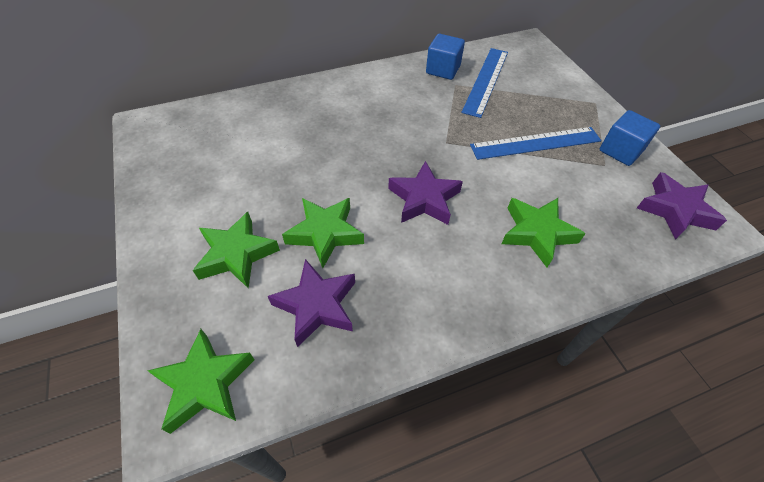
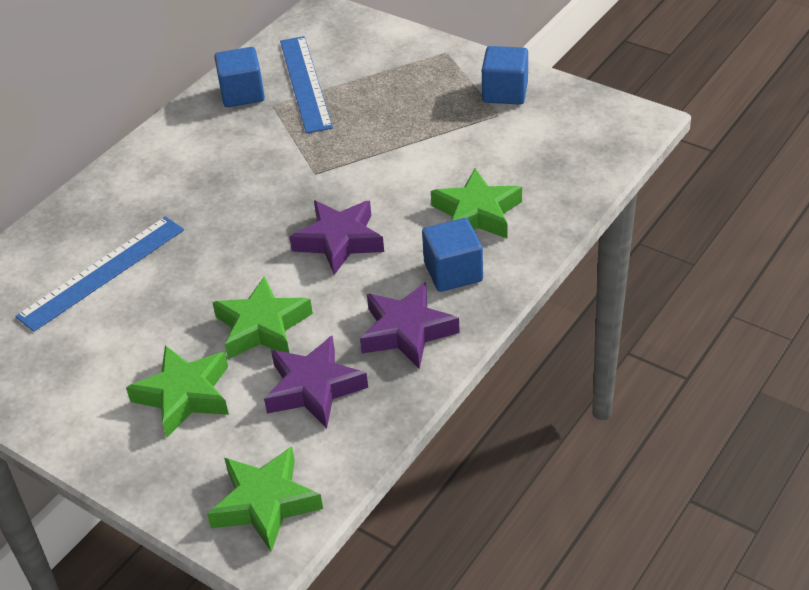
camera: 30 degrees left, 10 degrees down
blue ruler [470,127,601,160] -> blue ruler moved to [15,217,184,332]
purple star [637,172,727,240] -> purple star moved to [360,282,460,369]
none -> blue cube [422,218,483,292]

